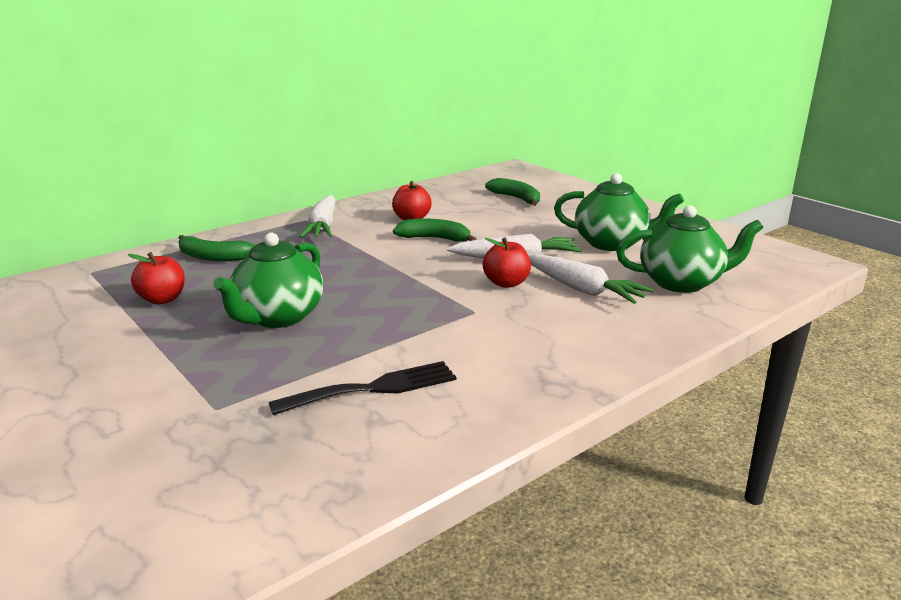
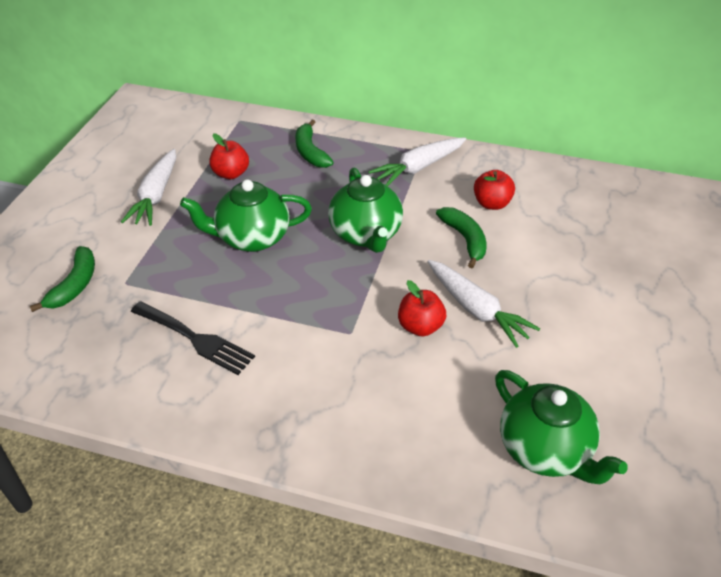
camera: 55 degrees right, 20 degrees up
green banana [485,178,540,206] -> green banana moved to [30,246,95,312]
white carrot [528,254,654,304] -> white carrot moved to [121,149,176,226]
green teapot [554,173,684,251] -> green teapot moved to [328,167,403,253]

